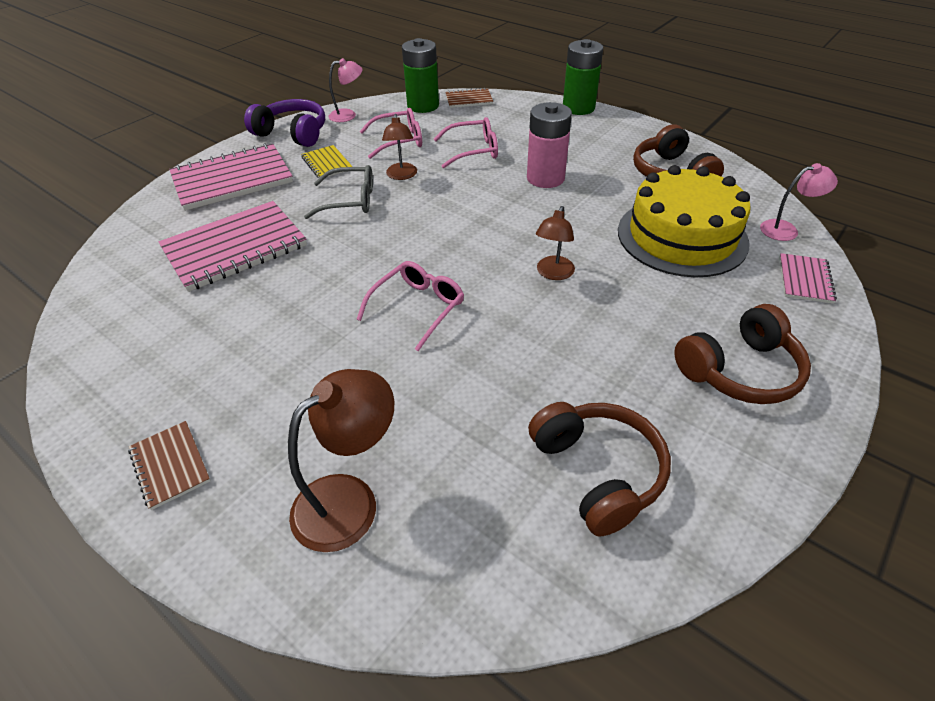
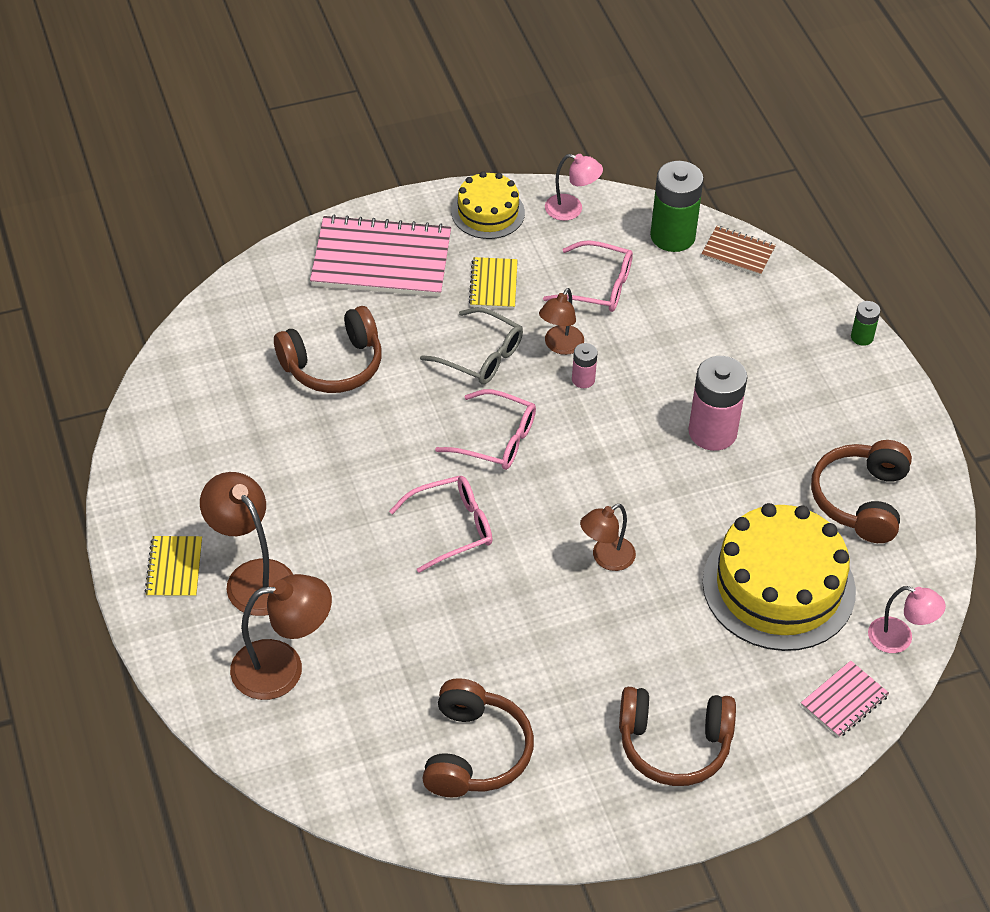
camera: 30 degrees right, 5 degrees up
brown notebook [128,421,211,510] -> yellow notebook [145,536,202,598]
pink notebook [158,201,307,292] -> brown headphones [274,306,382,393]
purple headphones [244,99,325,147] -> yellow cake [451,171,525,239]
pink glasses [434,117,498,169] -> pink glasses moved to [435,389,536,470]
green battery [563,39,603,115] -> green battery [851,301,880,346], size x0.49
none -> brown lamp [200,472,293,616]
none -> pink battery [572,343,598,388]

